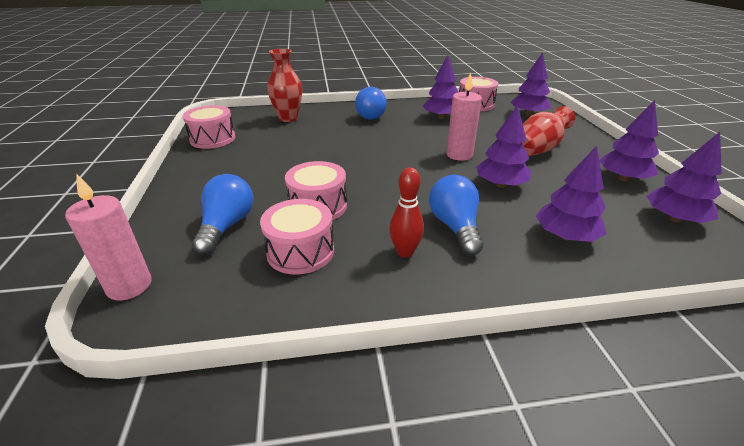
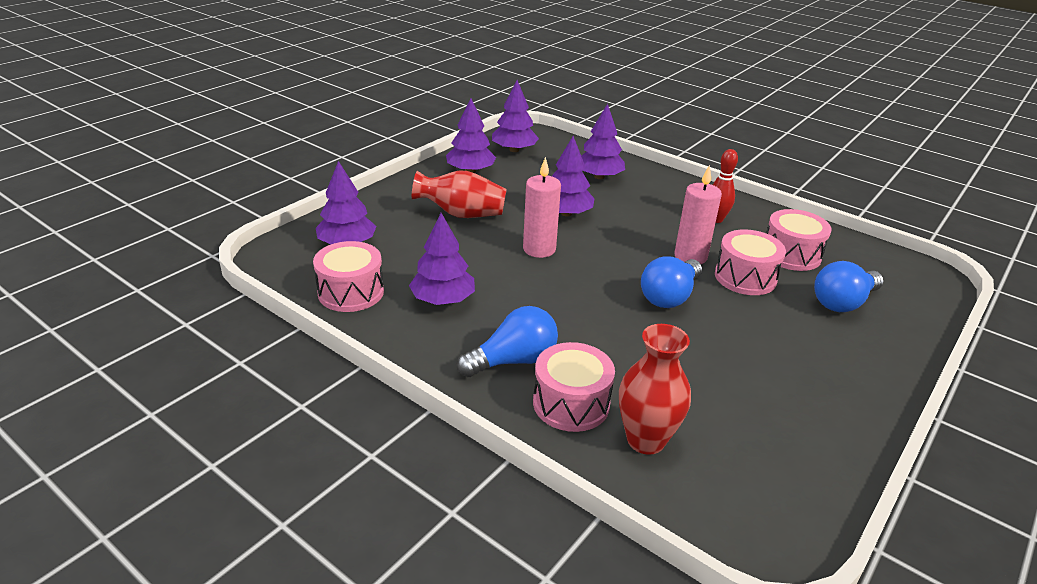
camera: 135 degrees left, 0 degrees up
pink candle [65,173,152,300] -> pink candle moved to [674,165,722,264]
pink drum [183,105,235,149] -> pink drum moved to [533,342,615,432]
blue light bulb [429,175,483,256] -> blue light bulb moved to [641,256,702,308]

